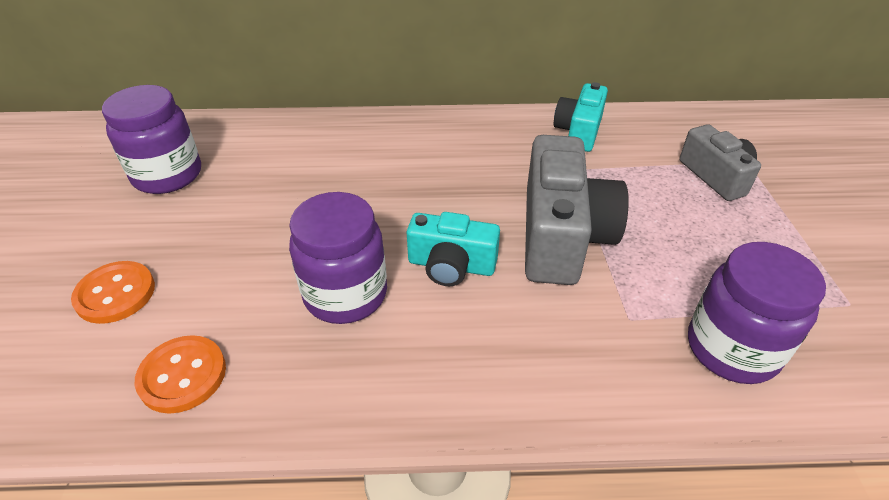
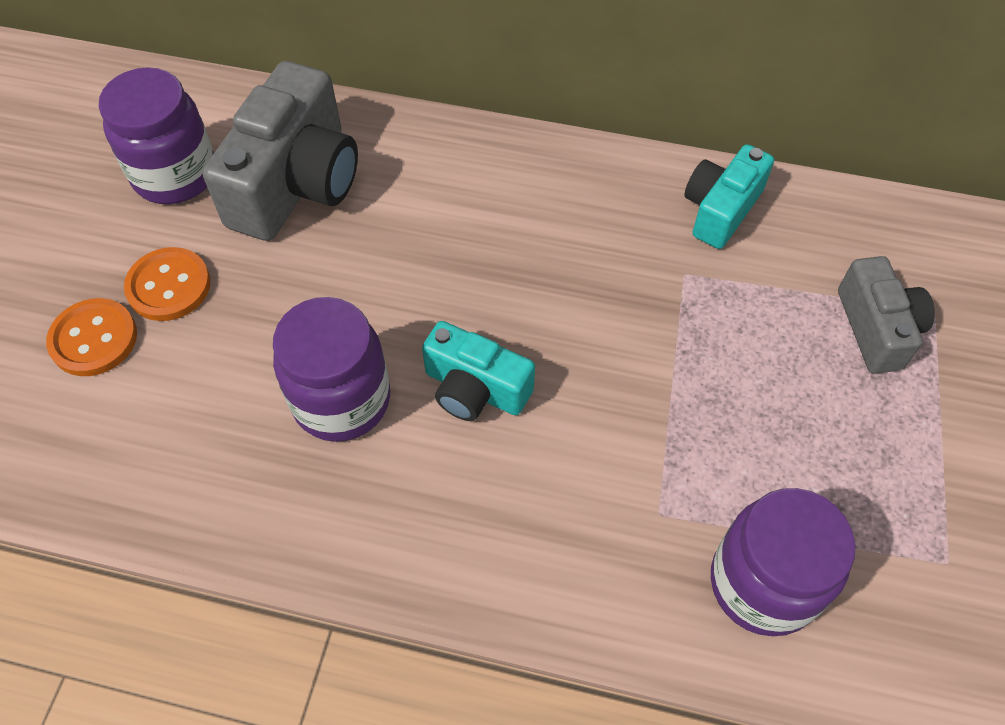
camera: 15 degrees right, 15 degrees up
orange button [135,335,226,414] -> orange button moved to [124,247,211,321]
grey camera [525,135,629,285] -> grey camera moved to [203,61,358,241]

